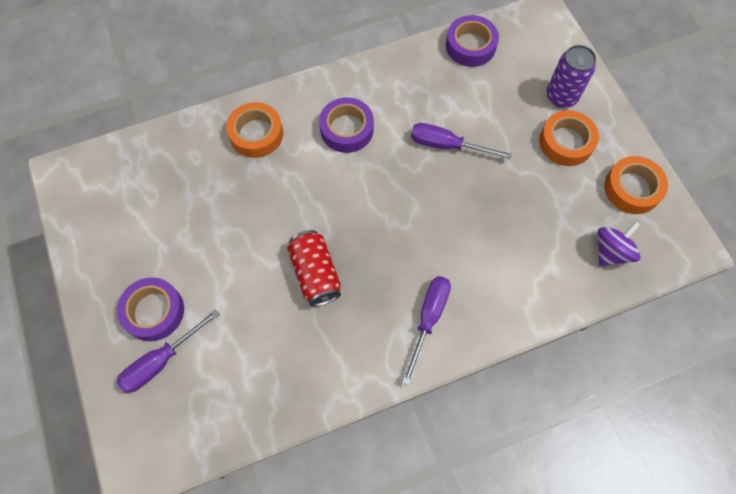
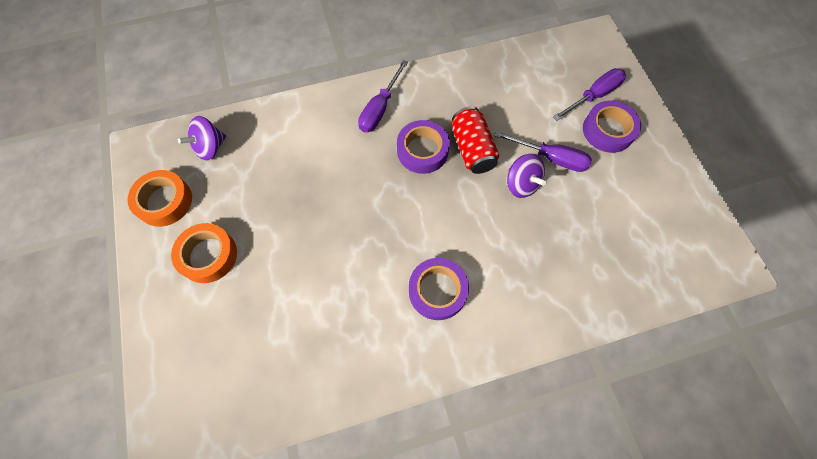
camera: 175 degrees left, 0 degrees up
orange tape [226,102,283,158] -> none
purple screwdriver [411,123,512,159] -> purple screwdriver moved to [494,131,592,172]
purple tape [446,15,499,67] -> purple tape moved to [397,120,450,174]
purple can [547,45,596,108] -> none
none -> purple spinning top [507,154,546,198]

